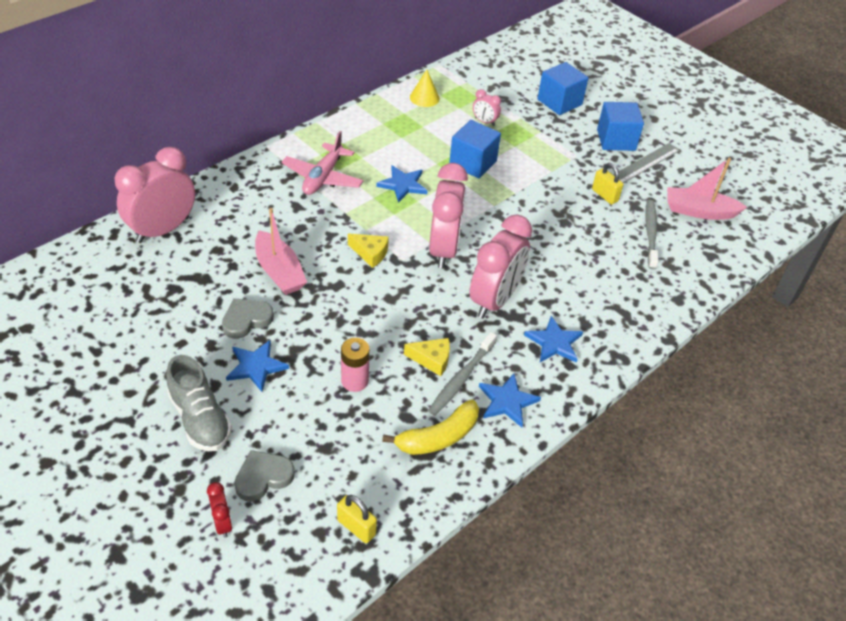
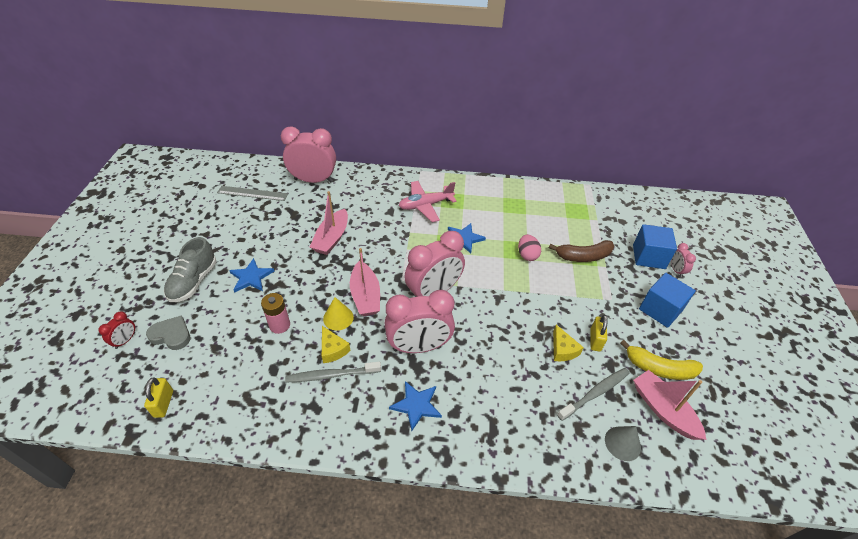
camera: 50 degrees right, 0 degrees up
grey heart [222,298,274,339] -> none
yellow cheese [348,234,389,268] -> yellow cheese moved to [553,325,584,361]
yellow banana [382,400,479,455] -> yellow banana moved to [620,340,703,380]
yellow cone [410,70,440,107] -> yellow cone moved to [323,297,354,330]
blue cube [449,120,501,178] -> pink egg [518,234,541,261]
pink clock [473,89,501,126] -> pink clock moved to [671,243,696,277]
blue star [479,374,541,427] -> none
grey ruler [613,143,680,183] -> grey ruler moved to [217,186,288,201]
none -> pink boat [350,248,380,316]
none -> brown banana [549,240,614,262]
none -> grey cone [605,426,641,461]

